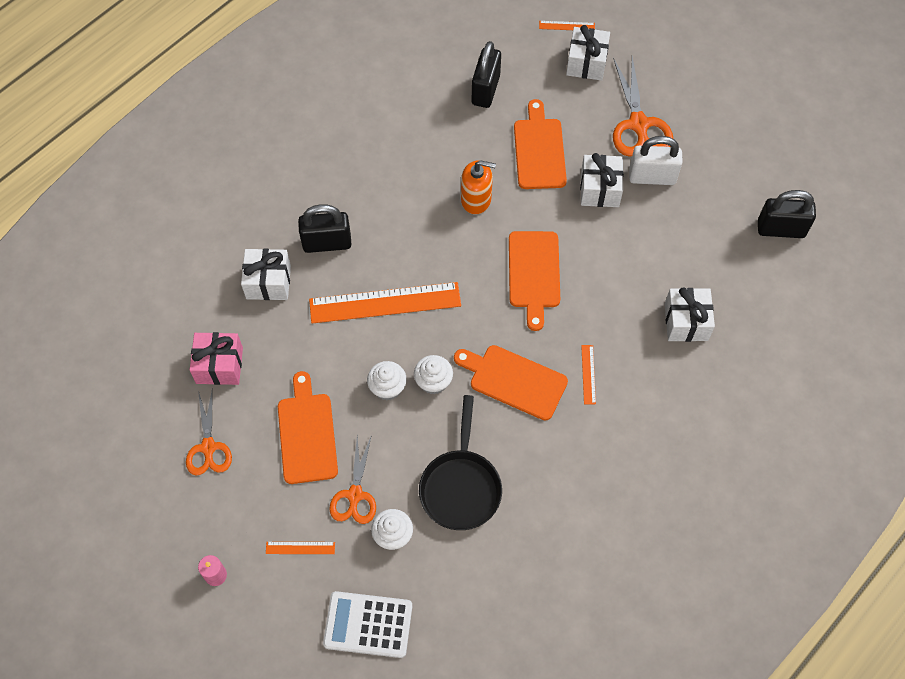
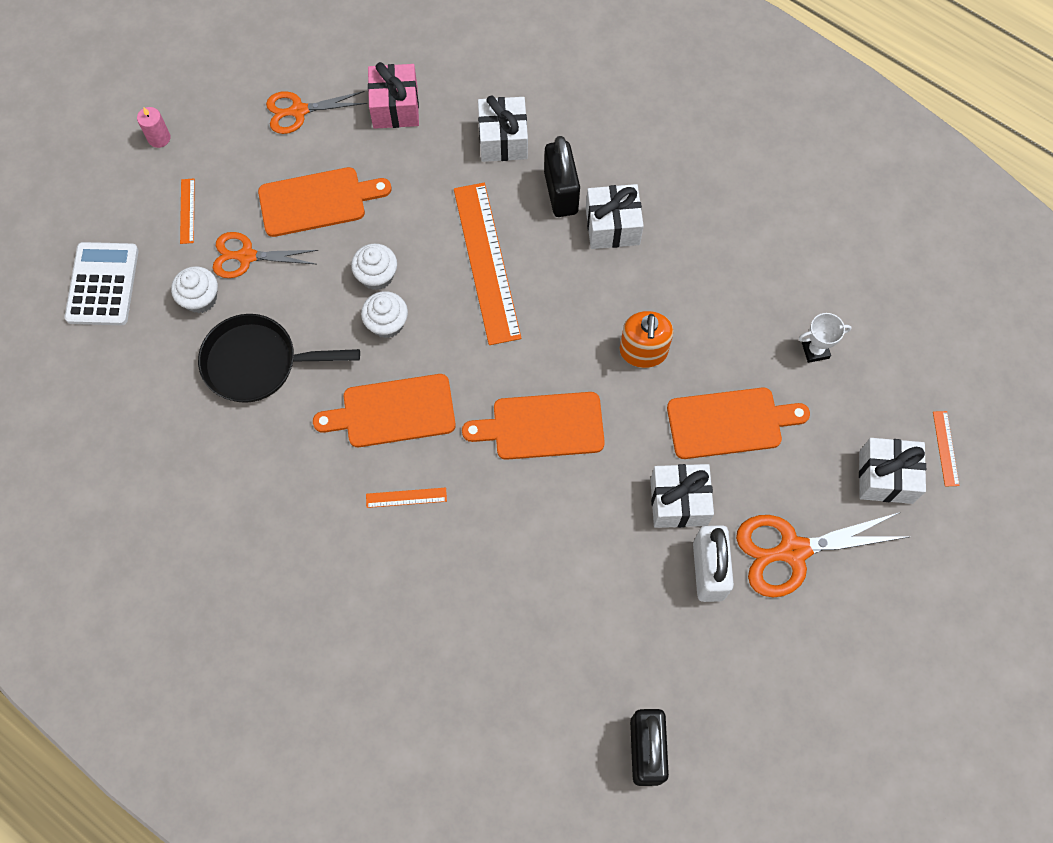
camera: 85 degrees right, 5 degrees up
orange cutting board [454,345,568,421] -> orange cutting board turned 120 degrees counterclockwise [313,374,456,447]
black padlock [472,41,501,108] -> white trophy [799,313,852,363]
white gift [665,287,715,342] -> white gift moved to [586,184,644,249]

